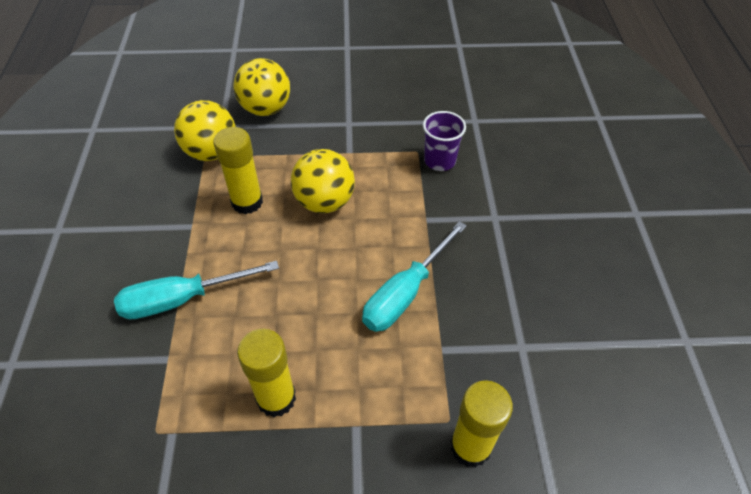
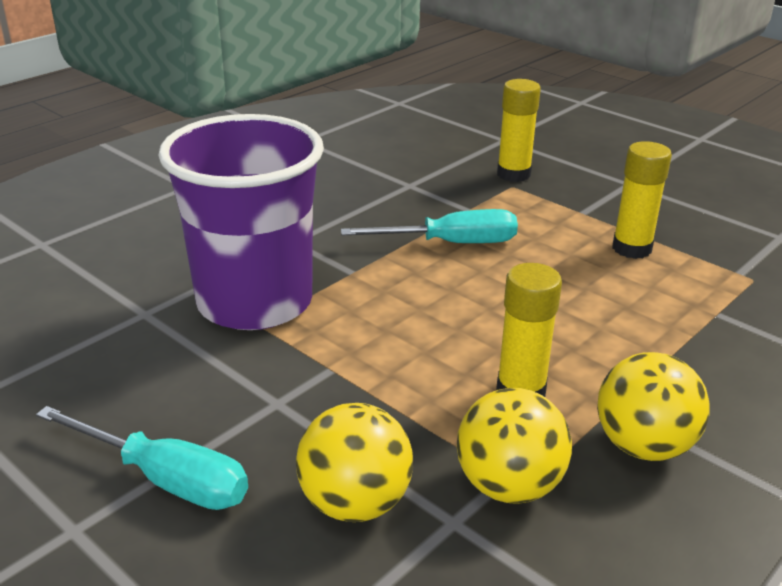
camera: 135 degrees left, 20 degrees down
turquoise screwdriver [114,261,279,319] -> turquoise screwdriver moved to [36,406,248,510]
yellow ball [291,149,355,213] -> yellow ball moved to [597,352,710,461]
purple cup [423,111,466,171] -> purple cup [158,114,324,330], size x2.45

